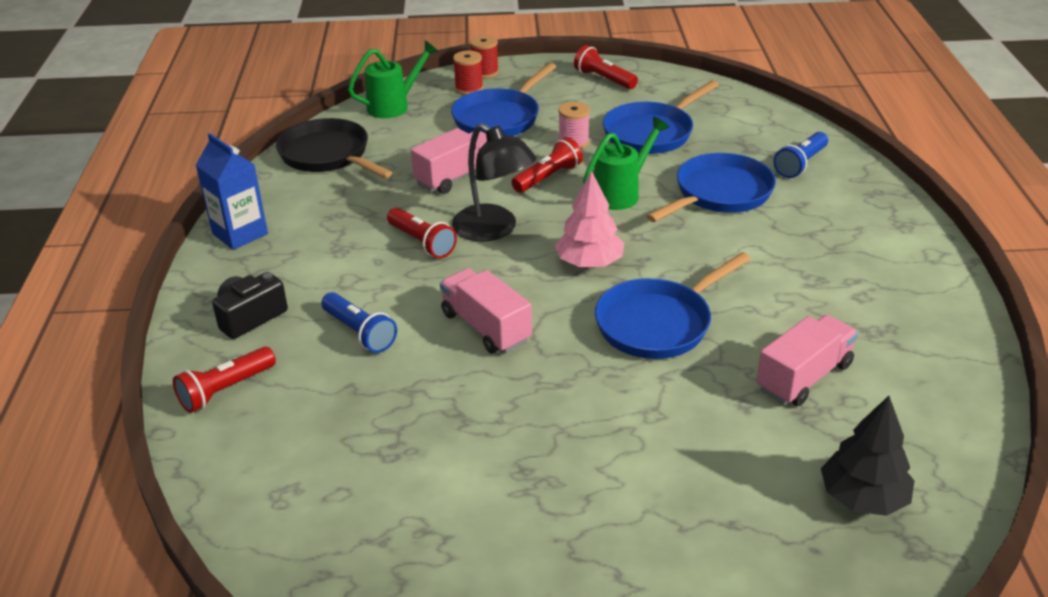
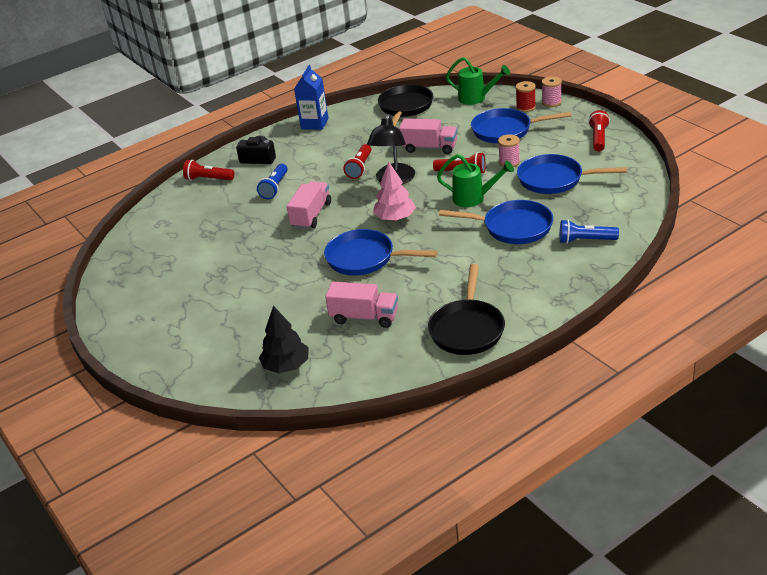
camera: 60 degrees right, 0 degrees up
red spool [470,35,499,78] -> pink spool [542,76,562,107]
none -> black pan [428,264,505,355]

